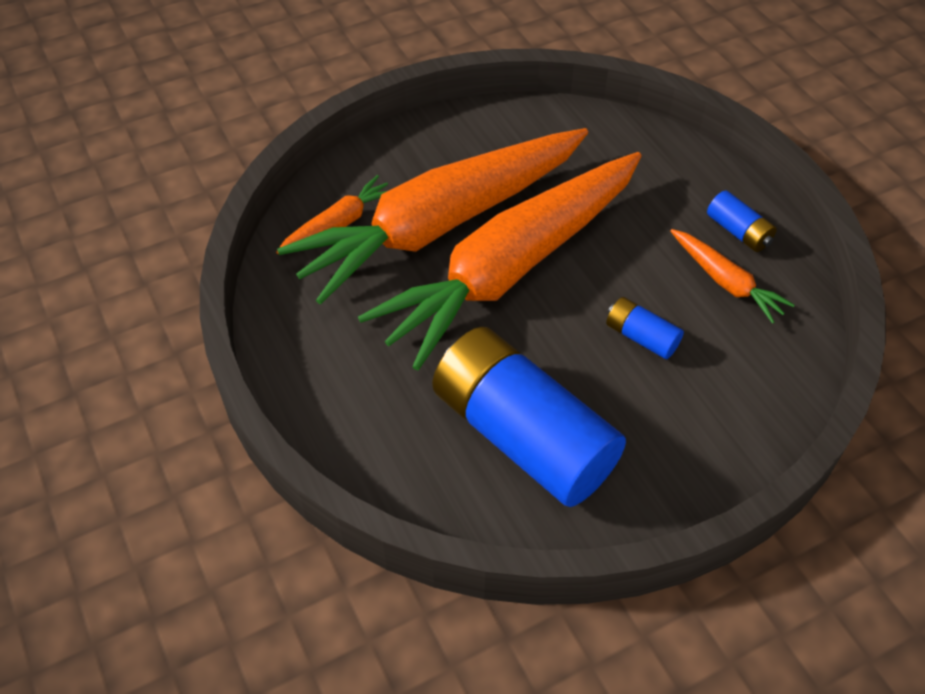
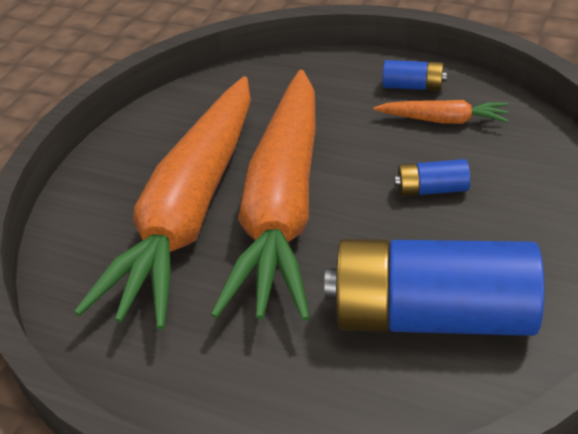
camera: 35 degrees left, 10 degrees down
orange carrot [276,175,388,254] -> none

